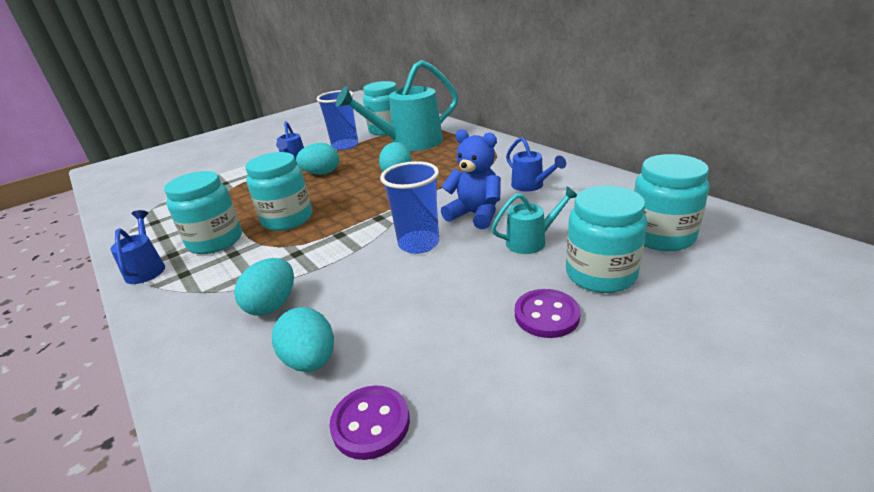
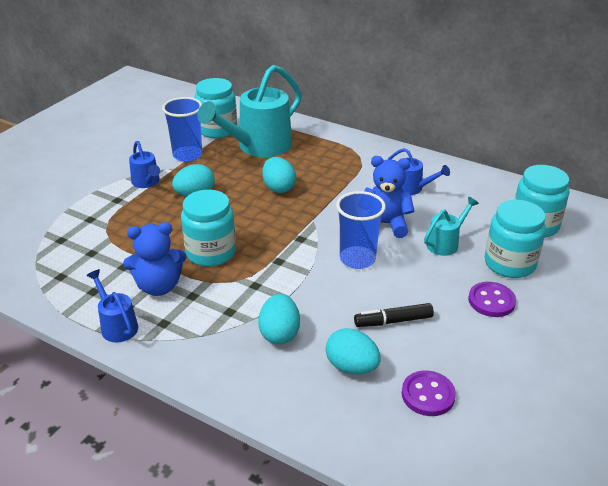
camera: 25 degrees left, 5 degrees up
turquoise jar [164,171,242,254] -> blue teddy bear [123,222,186,296]
none -> black marker [354,303,434,327]

